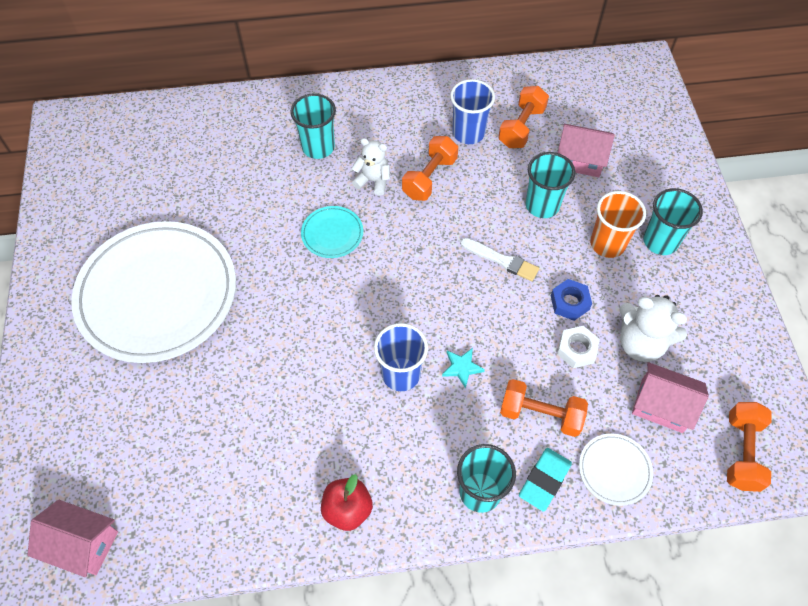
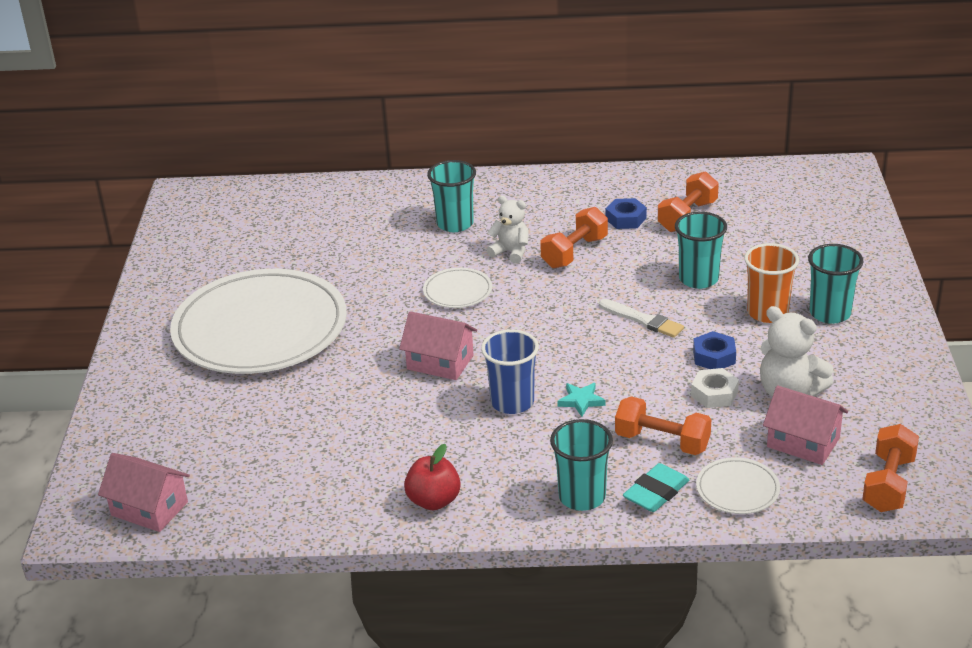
camera: 10 degrees right, 25 degrees down
turquoise plate [301,206,363,258] -> white plate [423,268,492,308]
blue cup [450,79,495,144] -> blue nut [606,198,647,229]
pink house [558,124,615,177] -> pink house moved to [399,311,477,380]

